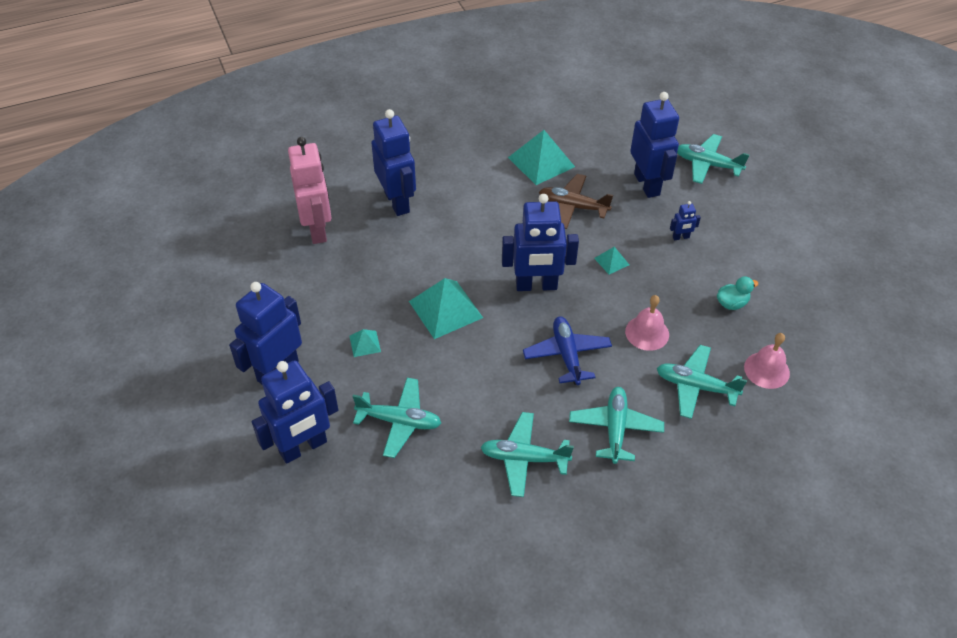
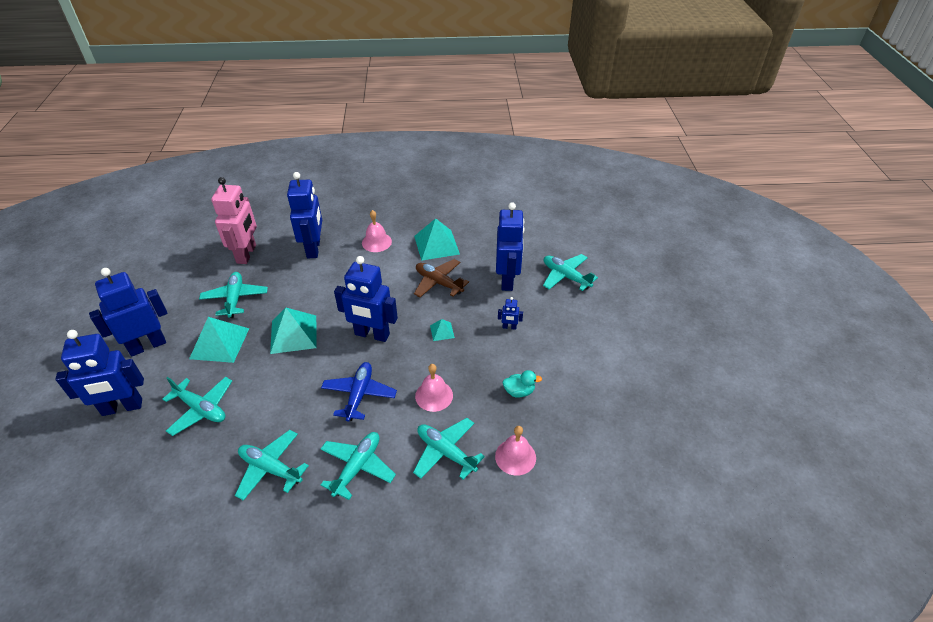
camera: 20 degrees right, 5 degrees down
turquoise pyramid [349,329,381,357] -> turquoise pyramid [189,317,249,363], size x2.07
none -> turquoise plane [199,272,268,318]
none -> pink bell [362,210,392,252]

